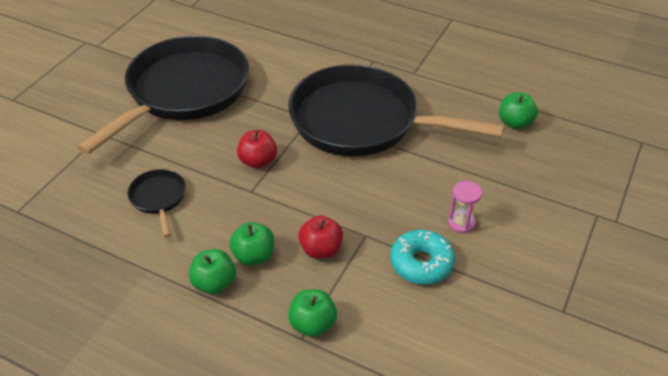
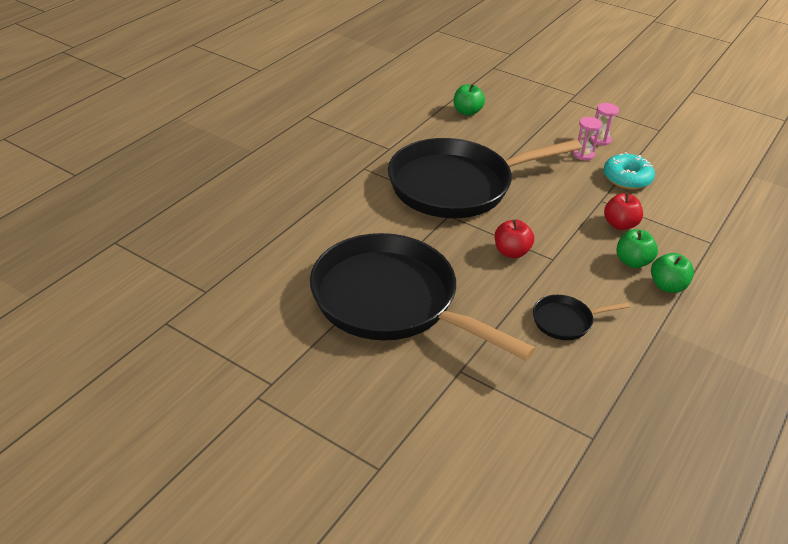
camera: 85 degrees left, 5 degrees down
black pan [288,64,504,156] -> black pan turned 45 degrees clockwise [388,138,582,218]
green apple [288,289,337,337] -> none
none -> pink hourglass [590,103,619,146]

